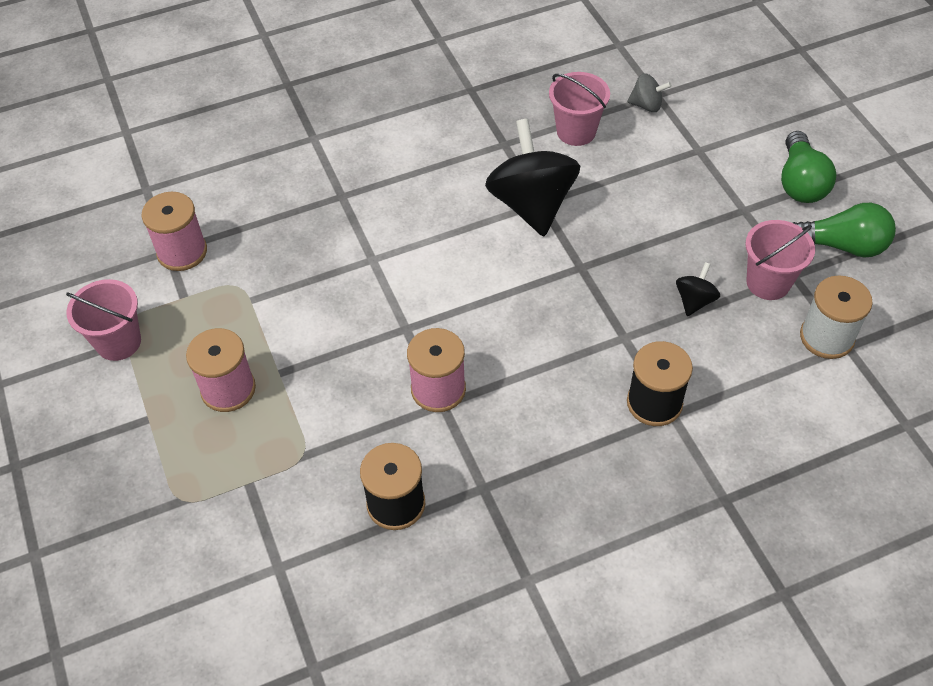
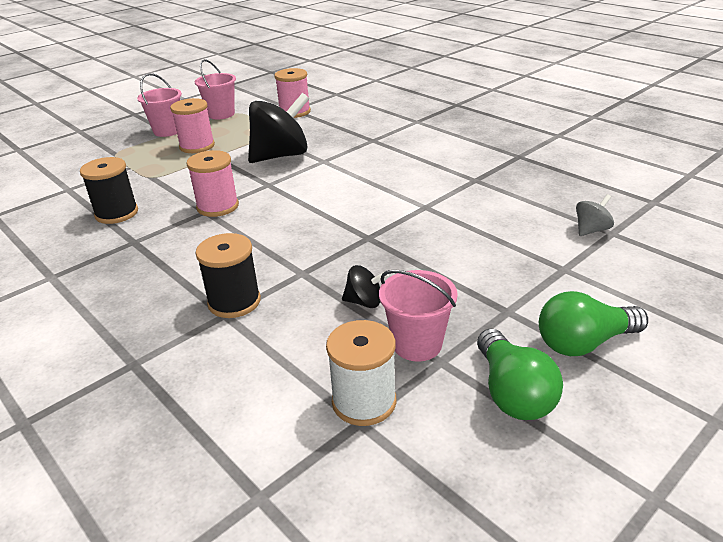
camera: 70 degrees right, 20 degrees down
black spinning top [485,119,580,236] -> black spinning top moved to [248,93,309,163]
pink bucket [549,72,610,146] -> pink bucket moved to [137,73,182,137]
grey spinning top [627,73,672,112] -> grey spinning top turned 120 degrees counterclockwise [576,194,614,236]

